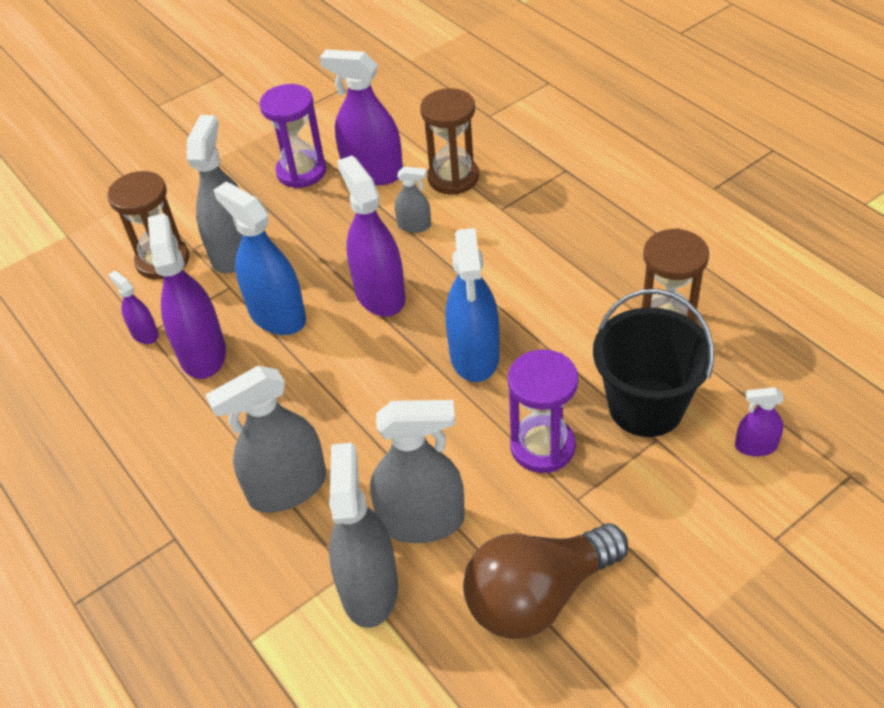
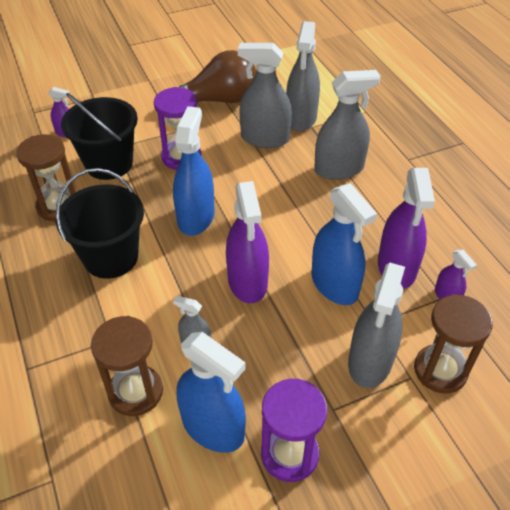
camera: 170 degrees left, 0 degrees up
purple spray bottle [320,50,403,185] -> blue spray bottle [177,332,246,453]
none -> black bucket [55,168,144,279]

